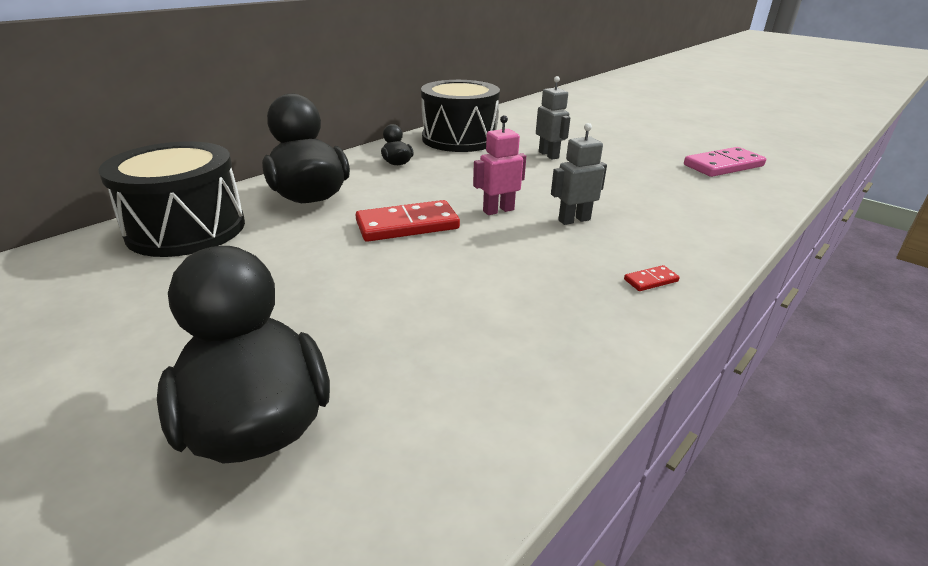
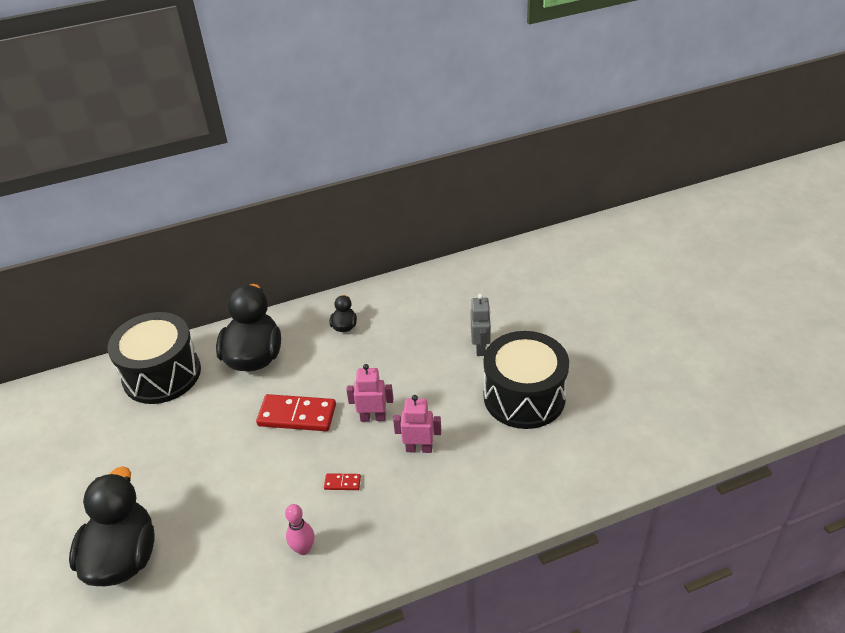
camera: 30 degrees right, 10 degrees up
black drum [421,80,500,152] -> black drum moved to [484,331,569,429]
grey robot [551,123,607,225] -> pink robot [393,395,441,453]
red domino [624,265,680,291] -> red domino moved to [324,473,361,490]
pink domino [684,147,766,177] -> none
none -> pink bowling pin [285,504,314,555]

